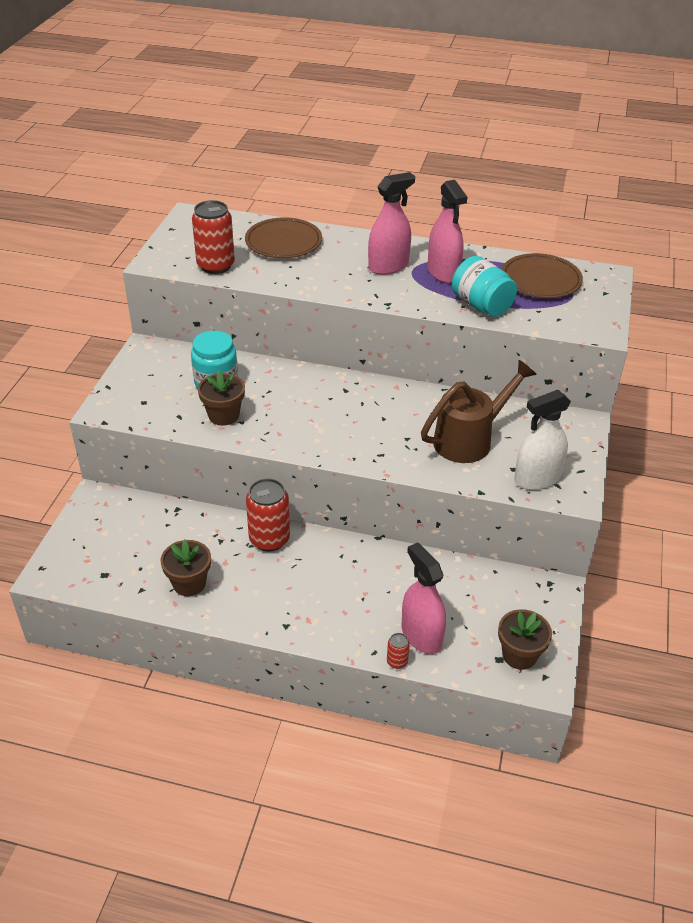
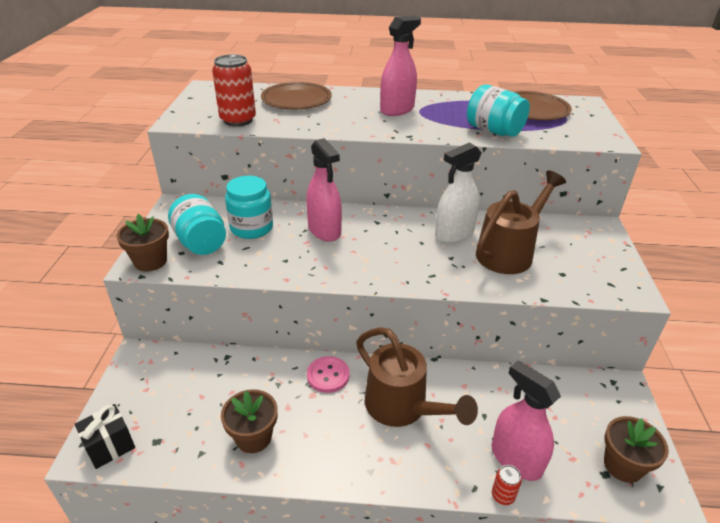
camera: 10 degrees left, 5 degrees down
brown flower pot [198,370,245,426] -> brown flower pot moved to [116,214,169,271]
red can [246,478,290,551] -> pink button [307,356,349,393]
pink spray bottle [428,180,467,283] -> pink spray bottle moved to [306,138,342,242]
white spray bottle [514,390,571,490] -> white spray bottle moved to [435,143,482,243]
none -> black gift [75,404,135,469]
none -> turquoise jar [168,194,226,255]
none -> brown watering can [356,327,478,427]

